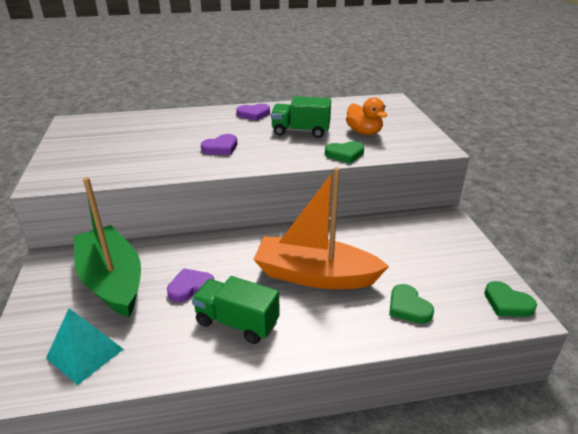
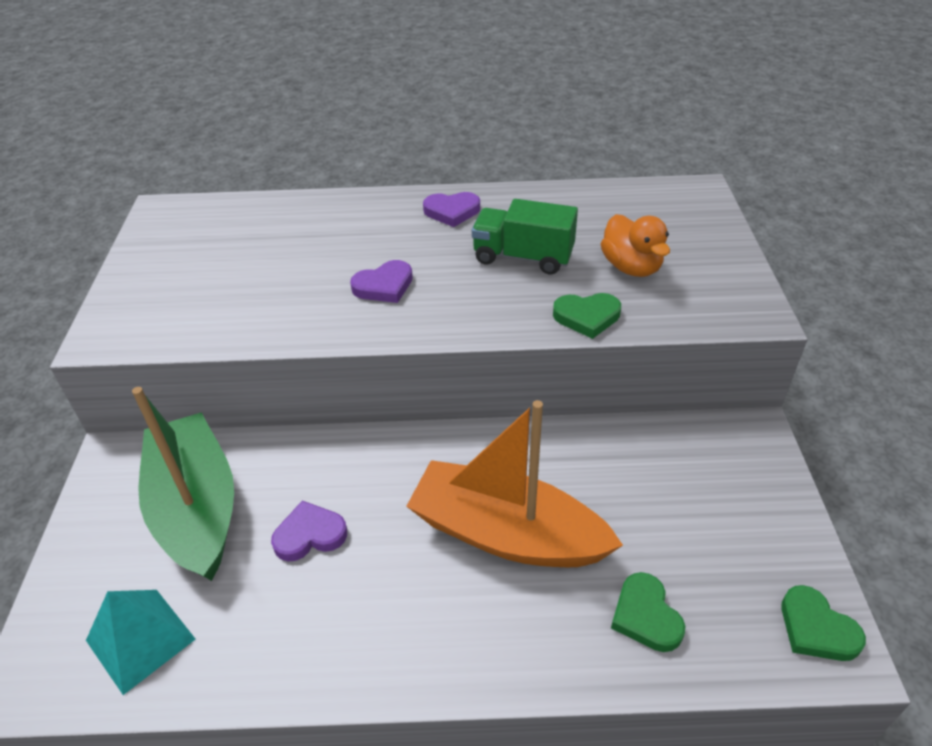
camera: 10 degrees right, 10 degrees up
green truck [192,276,280,344] -> none

